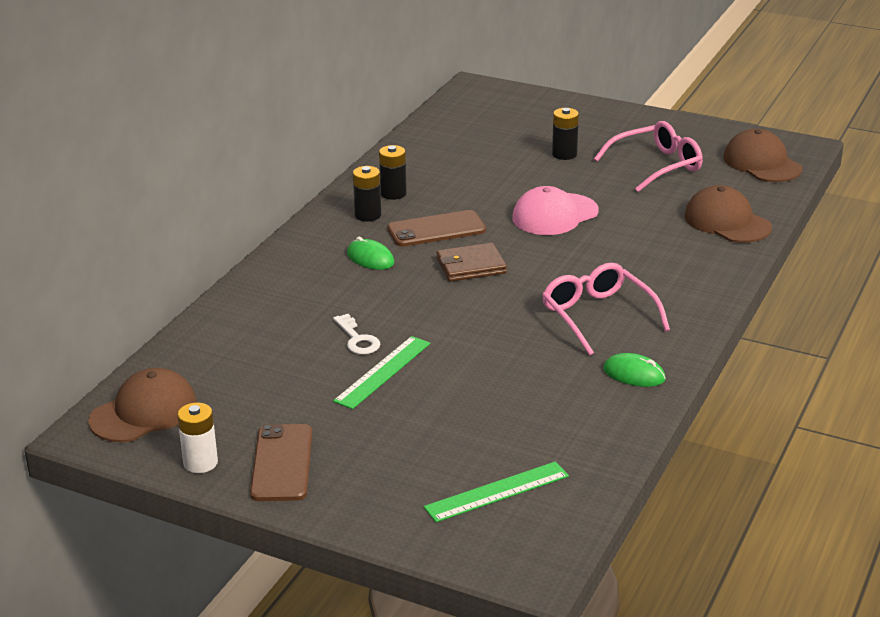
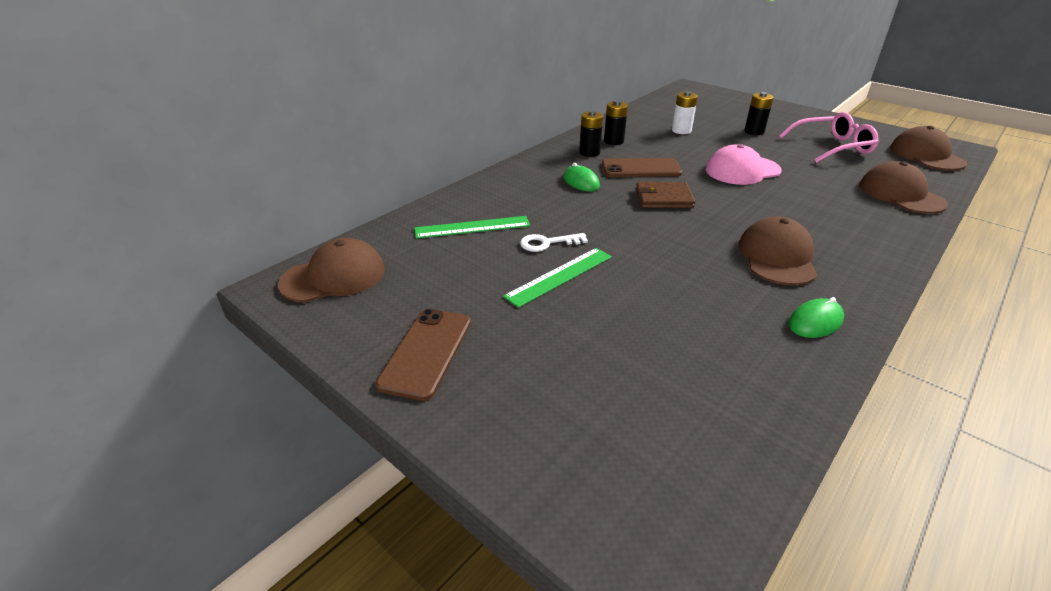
camera: 15 degrees right, 5 degrees up
white battery [177,402,218,473] -> white battery moved to [672,91,698,134]
white key [333,314,380,354] -> white key turned 90 degrees clockwise [520,233,588,252]
green ruler [424,461,569,522] -> green ruler moved to [415,216,530,239]
pink glasses [542,263,670,355] -> brown cap [739,216,817,285]
green mouse [603,353,666,387] -> green mouse turned 75 degrees counterclockwise [788,297,844,338]

